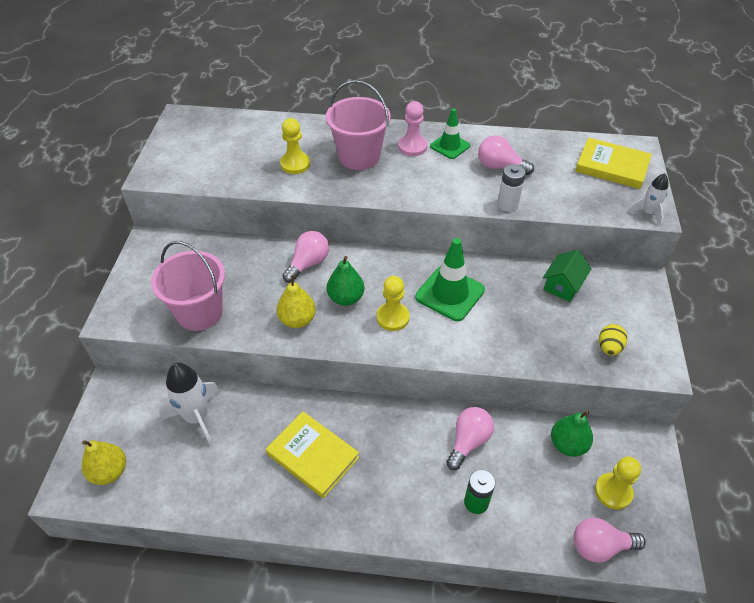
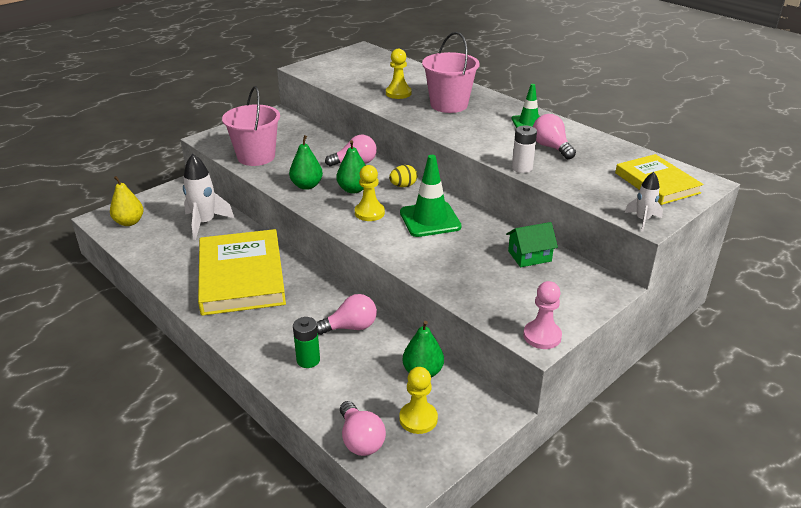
camera: 40 degrees right, 15 degrees down
yellow book [266,411,359,498] -> yellow book [198,229,286,316], size x1.66
yellow pear [276,275,316,328] -> green pear [289,135,323,190]
pink pawn [398,101,427,156] -> pink pawn moved to [523,281,562,349]
pink light bulb [573,518,646,563] -> pink light bulb turned 150 degrees counterclockwise [340,401,386,456]
yellow egg [599,324,627,356] -> yellow egg moved to [389,165,417,187]

